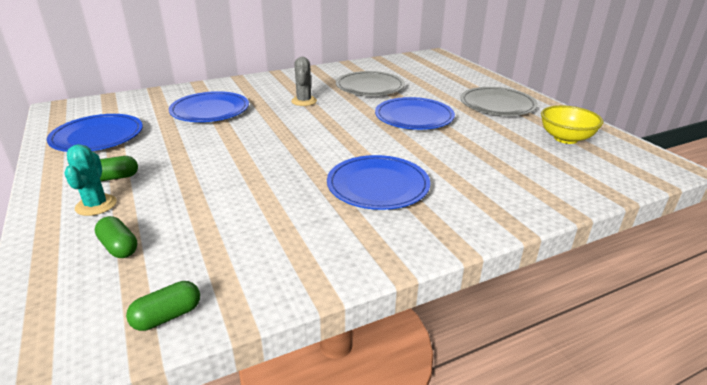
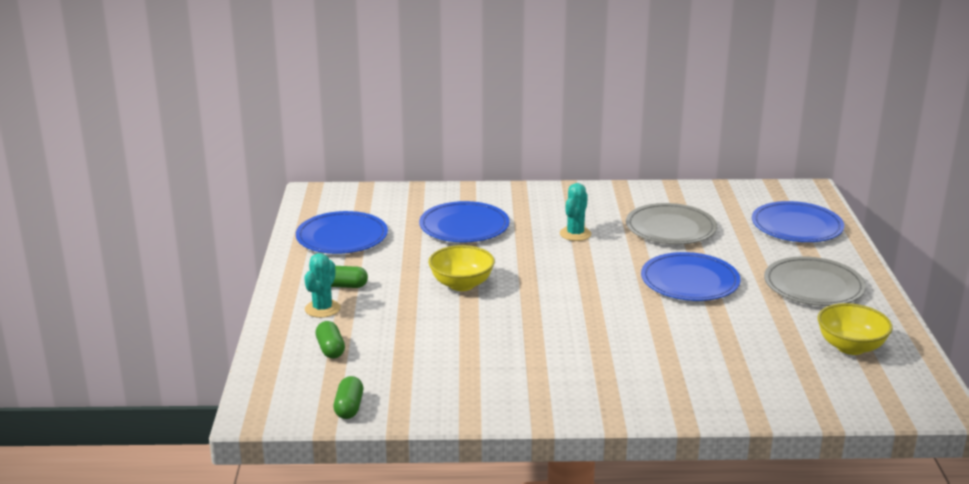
camera: 25 degrees right, 5 degrees down
green capsule [126,281,200,331] -> green capsule turned 75 degrees counterclockwise [334,376,363,419]
grey cactus [291,57,317,106] -> turquoise cactus [560,183,591,241]
blue plate [327,155,430,210] -> blue plate moved to [752,201,844,242]
none -> yellow bowl [428,245,495,291]

